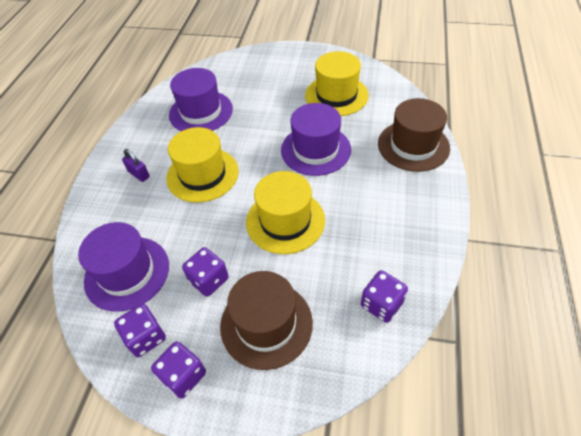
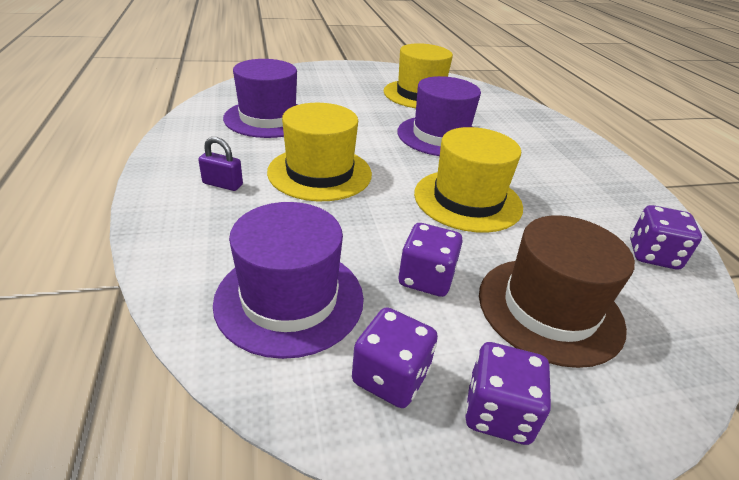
camera: 30 degrees left, 15 degrees down
brown hat [378,98,450,172] -> none

